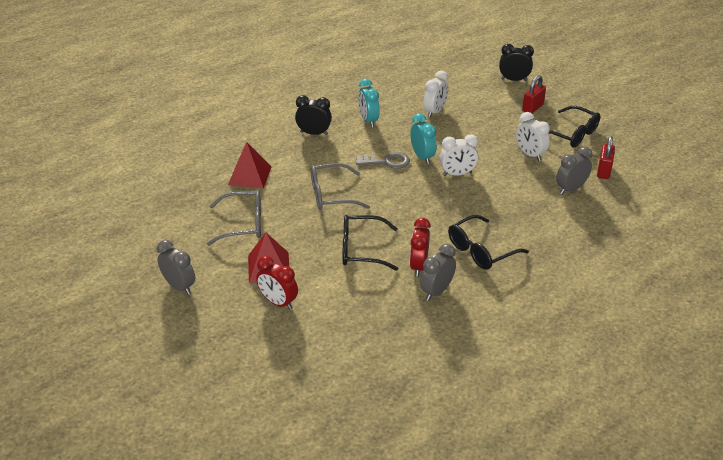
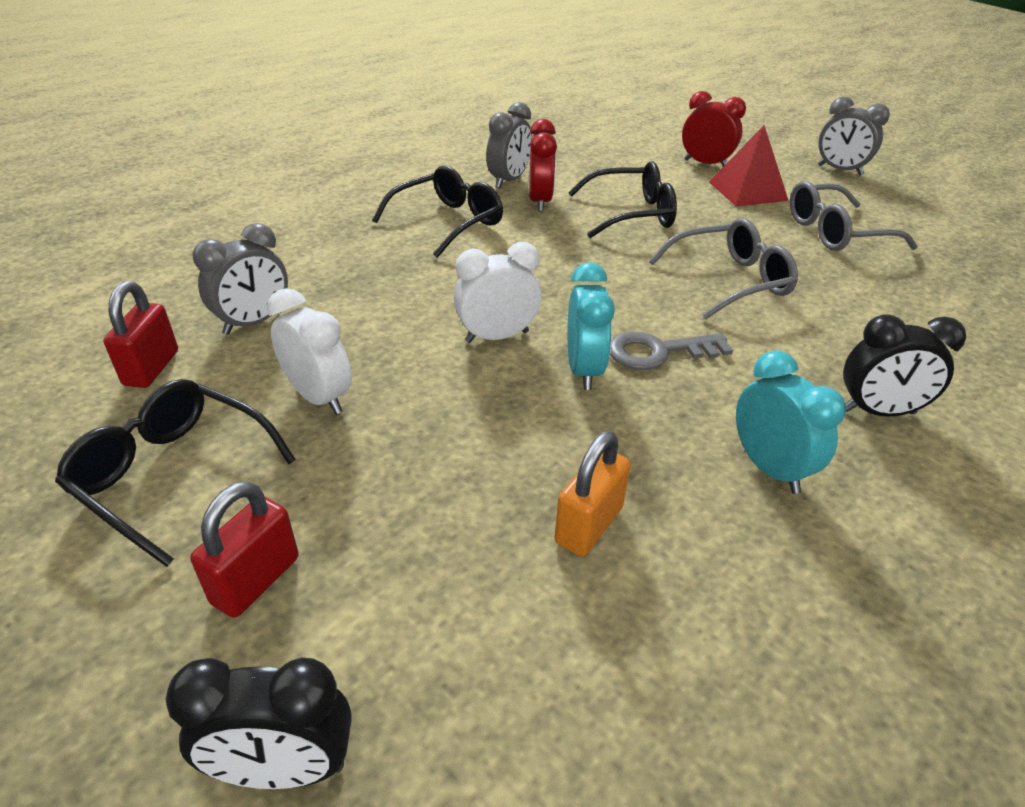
camera: 170 degrees right, 0 degrees up
red pyramid [228,142,271,188] -> none
turquoise clock [410,113,437,164] -> turquoise clock turned 150 degrees counterclockwise [568,262,615,390]
white clock [423,71,448,117] -> orange padlock [555,431,631,557]

